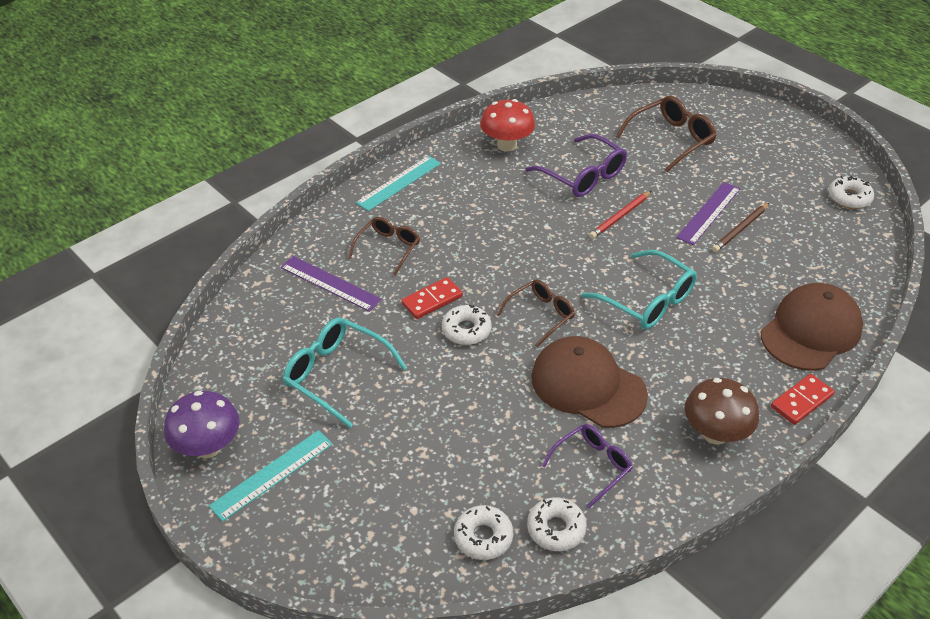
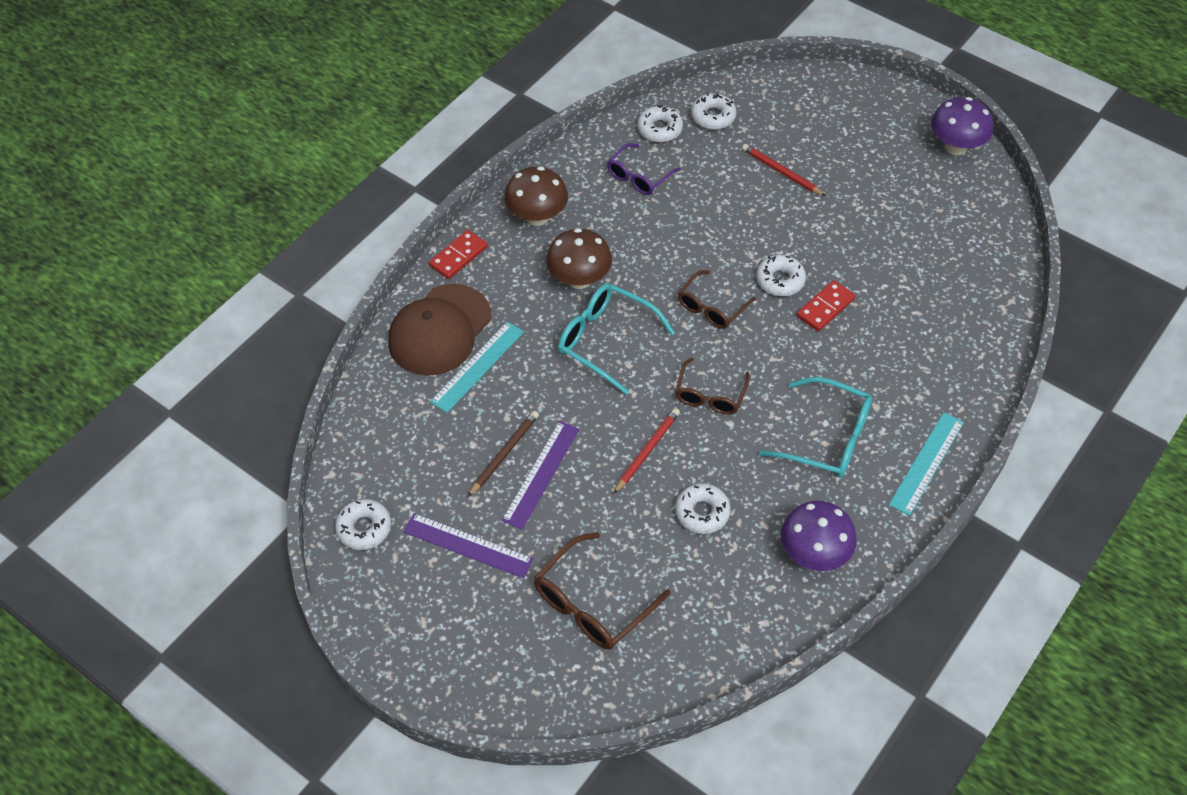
camera: 170 degrees right, 10 degrees up
turquoise ruler [209,430,333,522] -> turquoise ruler moved to [430,321,524,413]
purple ruler [281,256,382,312] -> purple ruler moved to [403,513,534,578]
turquoise glasses [282,318,407,428] -> turquoise glasses moved to [759,377,873,478]
brown glasses [348,217,420,276] -> brown glasses moved to [675,358,750,415]
red mushroom [480,99,535,152] -> purple mushroom [781,501,857,571]
purple glasses [525,134,627,197] -> white donut [675,483,731,534]
brown cap [531,336,648,428] -> none
none -> brown mushroom [546,228,612,289]
none -> red pencil [742,144,826,196]

